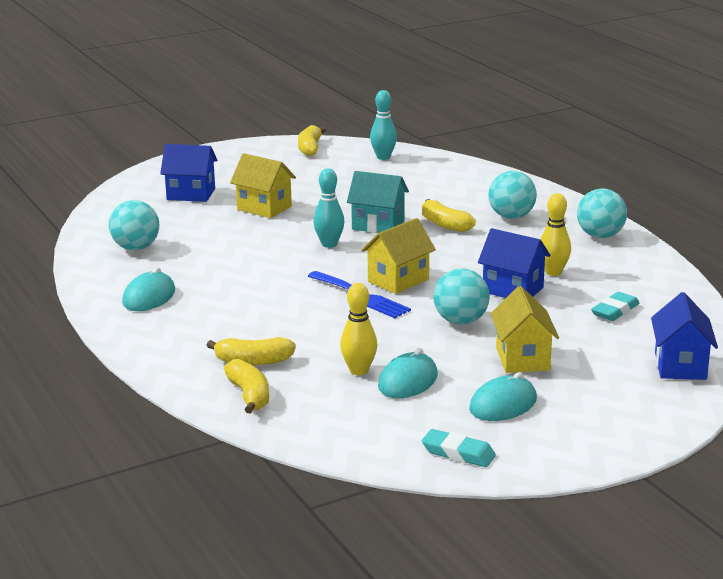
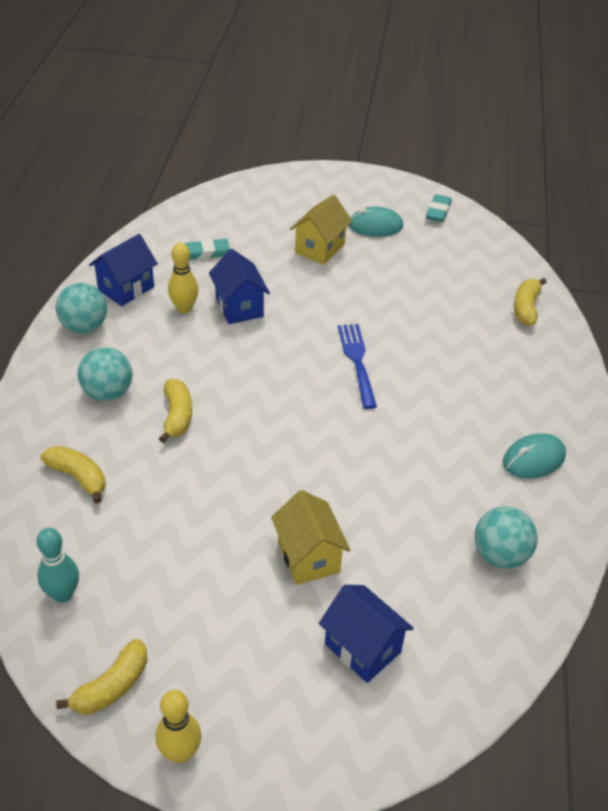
camera: 145 degrees left, 20 degrees up
yellow banana [206,337,296,365] -> yellow banana moved to [40,446,106,503]
turquoise bowling pin [313,168,345,248] -> none
yellow bowling pin [340,283,377,375] -> yellow bowling pin moved to [156,690,201,763]
turquoise house [347,171,409,233] -> none
yellow house [361,218,436,294] -> none
turquoise mouse [378,348,438,398] -> none
turquoise eraser [422,429,496,467] -> turquoise eraser turned 45 degrees clockwise [426,194,452,222]
turquoise ball [433,268,490,325] -> none
blue house [651,292,718,380] -> blue house moved to [89,234,158,306]

